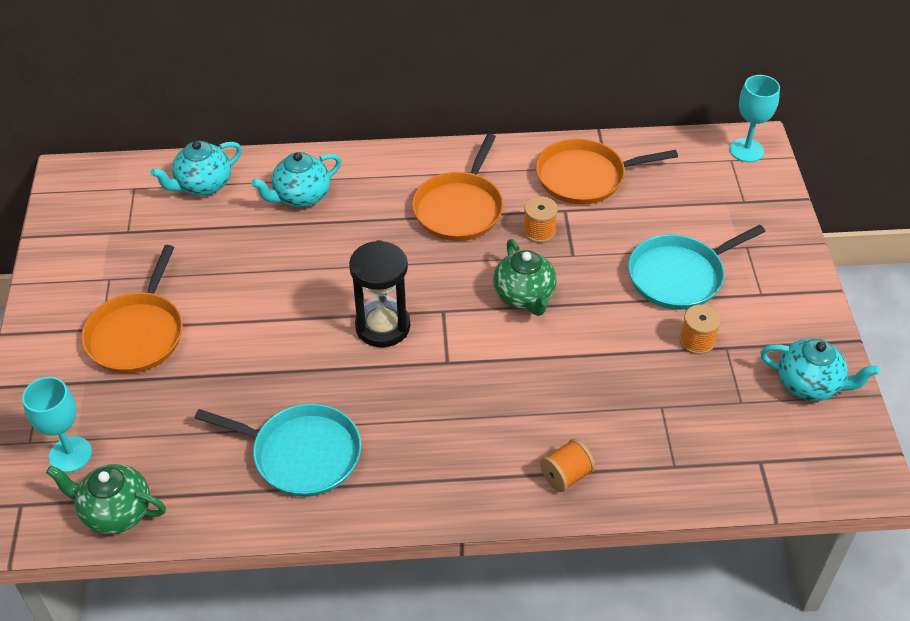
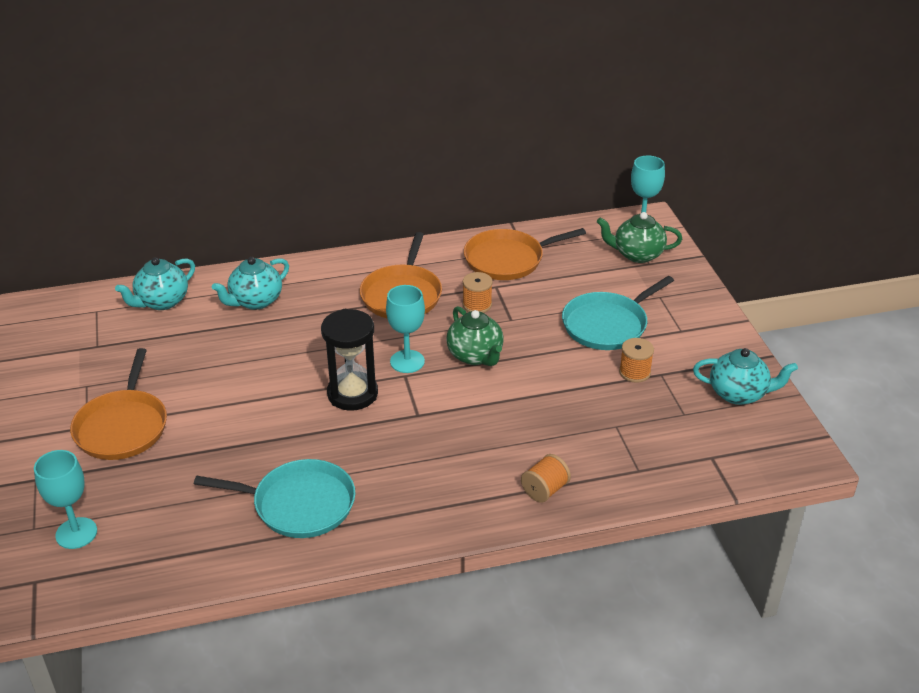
camera: 10 degrees left, 10 degrees down
green teapot [46,464,166,534] -> green teapot moved to [597,212,682,263]
none -> turquoise goblet [386,285,425,373]

